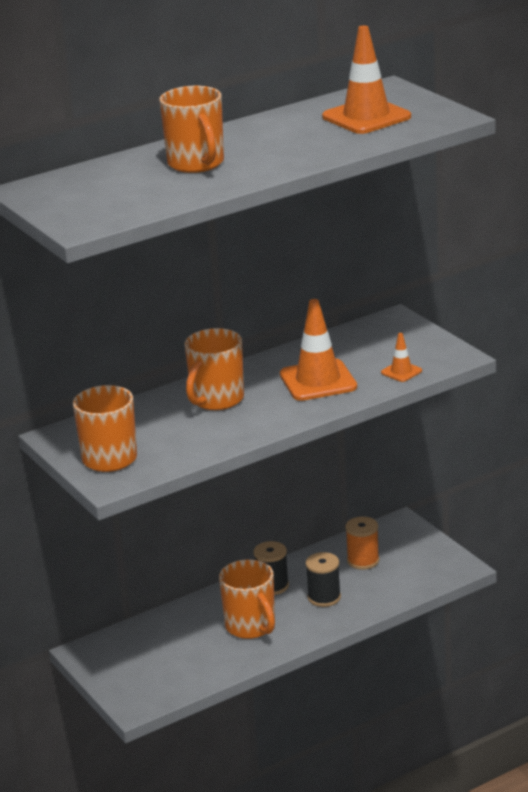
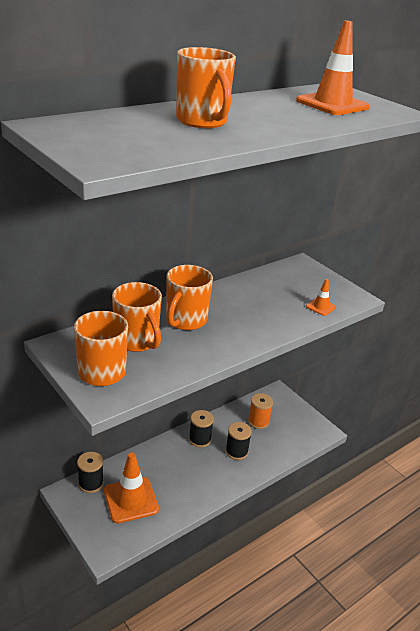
camera: 10 degrees left, 5 degrees up
orange mug [219,559,275,639] -> orange mug moved to [112,282,162,352]
orange traffic cone [280,299,357,401] -> orange traffic cone moved to [104,453,159,524]
none -> black spool [77,452,104,493]

